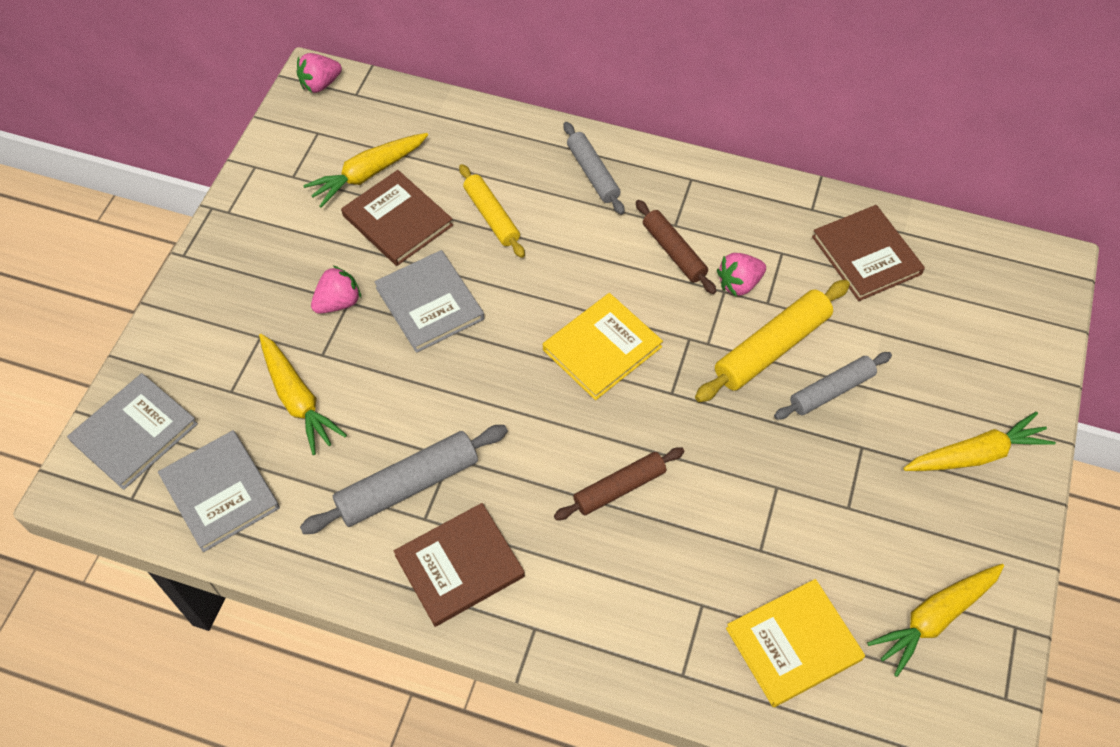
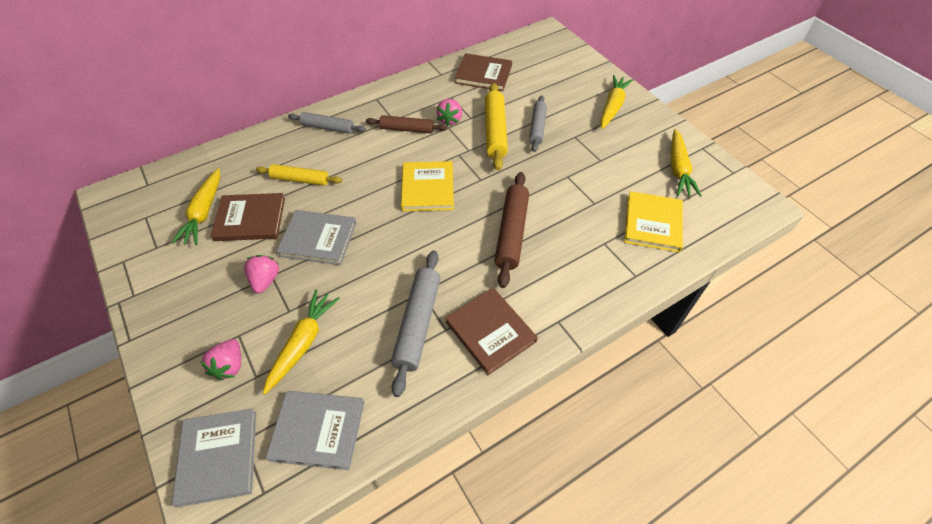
camera: 50 degrees left, 5 degrees down
yellow carrot [259,334,347,455] -> yellow carrot turned 75 degrees counterclockwise [263,289,340,394]
pink strawberry [297,53,342,93] -> pink strawberry moved to [200,339,241,381]
brown book [394,503,525,627] -> brown book turned 45 degrees counterclockwise [446,288,538,375]
brown rolling pin [554,447,685,520] -> brown rolling pin [494,172,529,288], size x1.51

